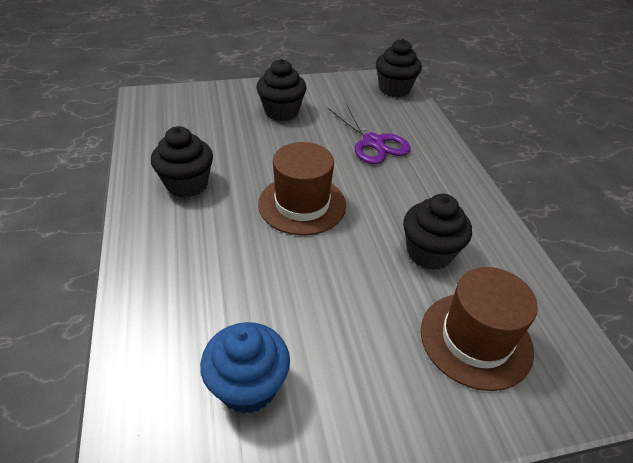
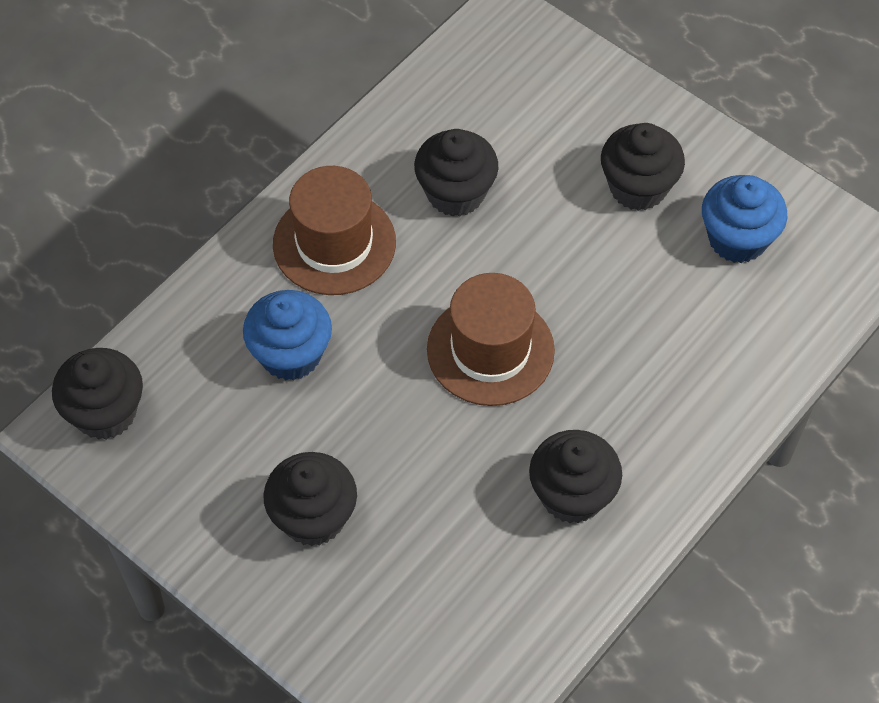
camera: 125 degrees left, 15 degrees up
purple scissors [328,102,411,164] -> blue cupcake [243,290,332,381]
brown hat [421,267,538,391] -> brown hat moved to [273,166,396,295]
none -> black cupcake [601,123,685,211]

